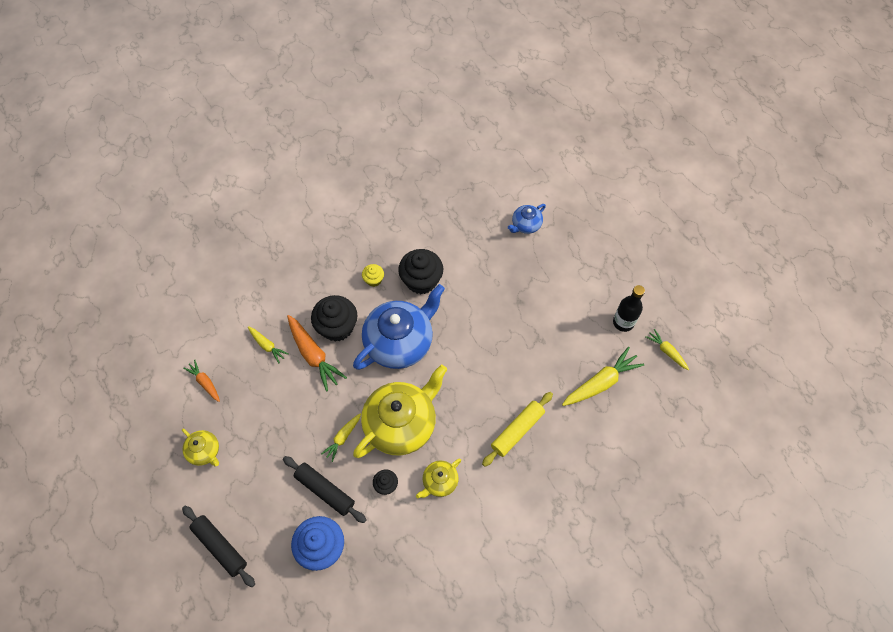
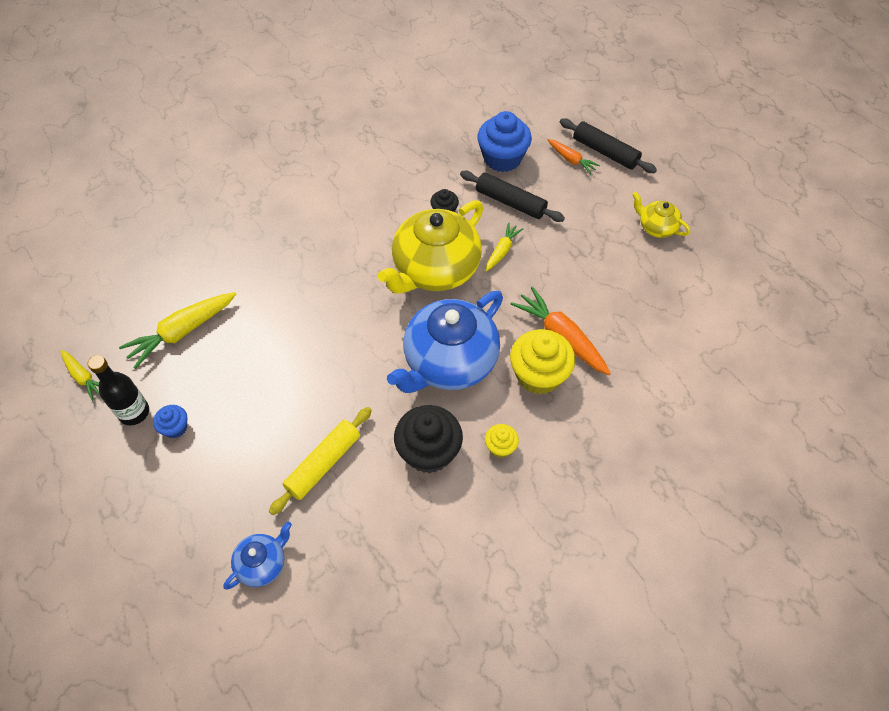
camera: 175 degrees right, 5 degrees down
orange carrot [183,360,220,402] -> orange carrot moved to [548,139,600,174]
yellow carrot [248,326,289,363] -> none
black cupcake [311,295,357,341] -> yellow cupcake [510,329,575,395]
yellow teapot [416,459,461,498] -> none
yellow rolling pin [482,392,553,467] -> yellow rolling pin moved to [269,407,372,515]
none -> blue cupcake [153,405,187,438]

